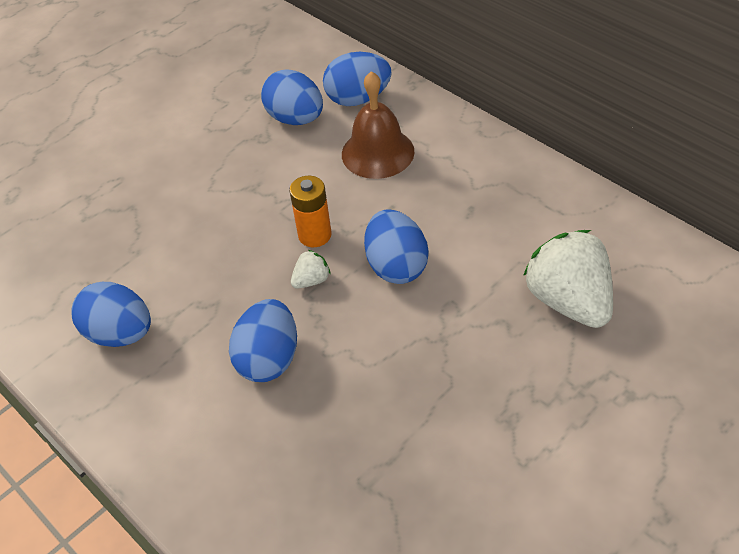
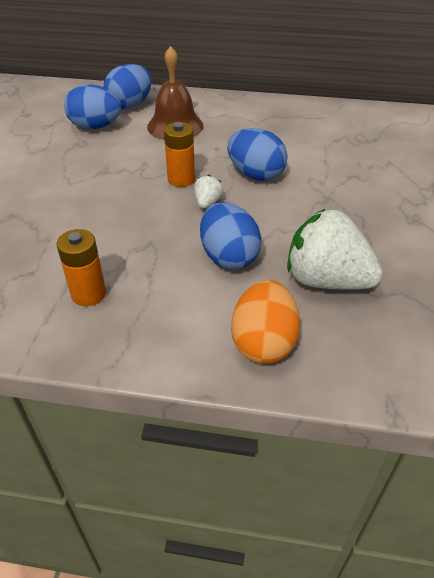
camera: 40 degrees left, 5 degrees down
blue egg [72,282,151,347] -> orange battery [56,229,106,306]
white strawberry [523,230,613,328] -> white strawberry moved to [287,209,383,290]
none -> orange egg [231,280,300,364]

